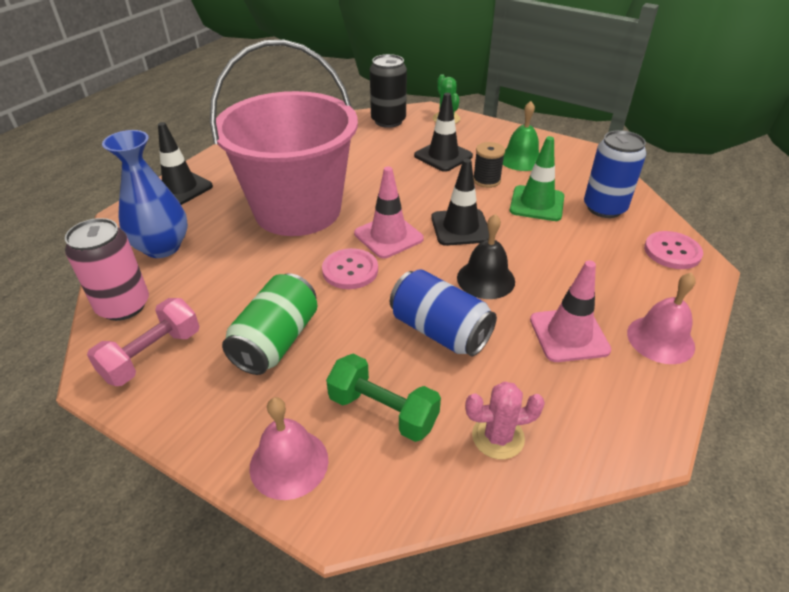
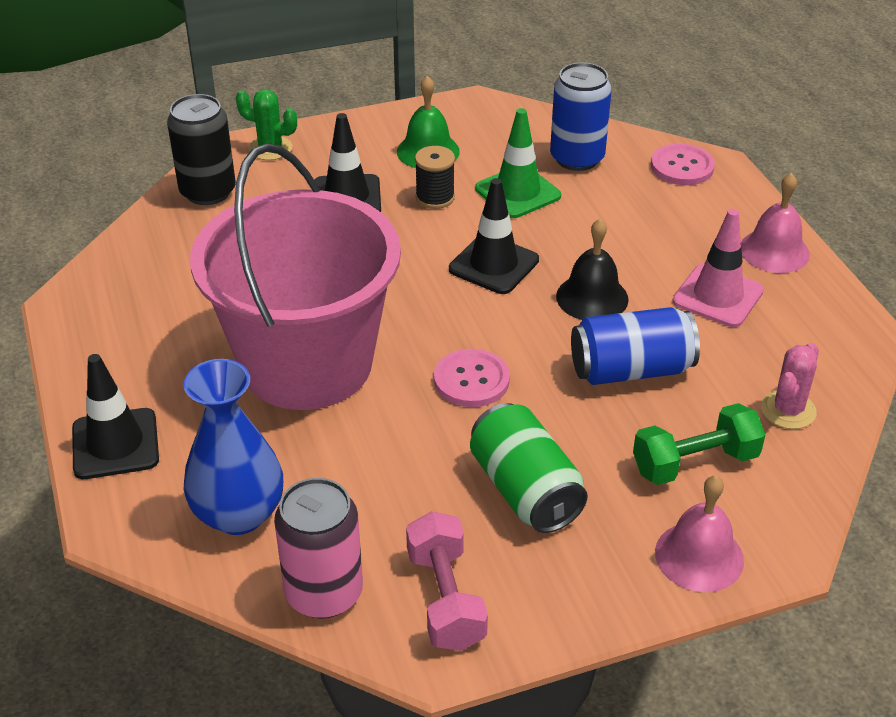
camera: 50 degrees left, 0 degrees up
pink traffic cone [354,167,424,259] -> none

